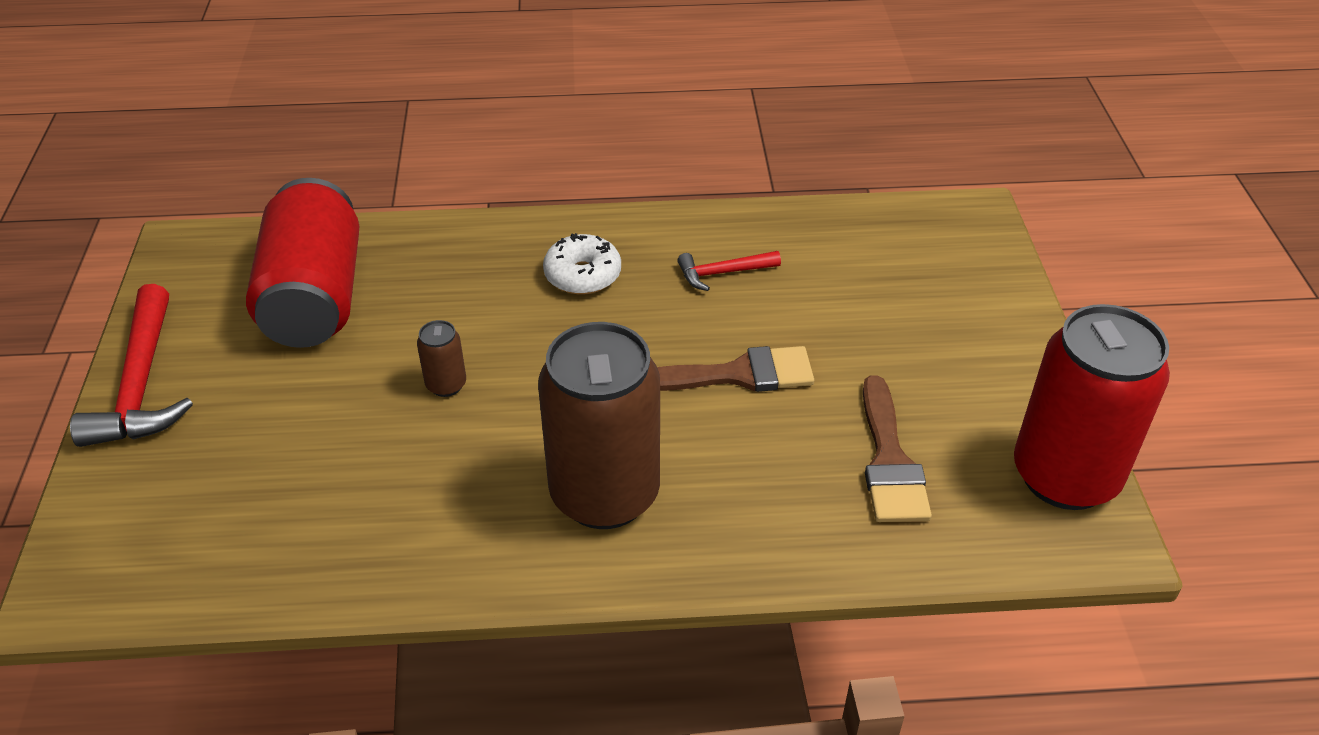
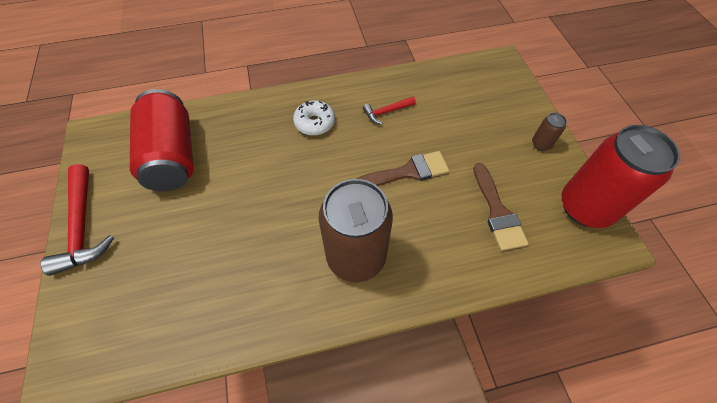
camera: 10 degrees left, 15 degrees up
brown can [417,320,466,397] -> brown can moved to [532,113,567,151]

